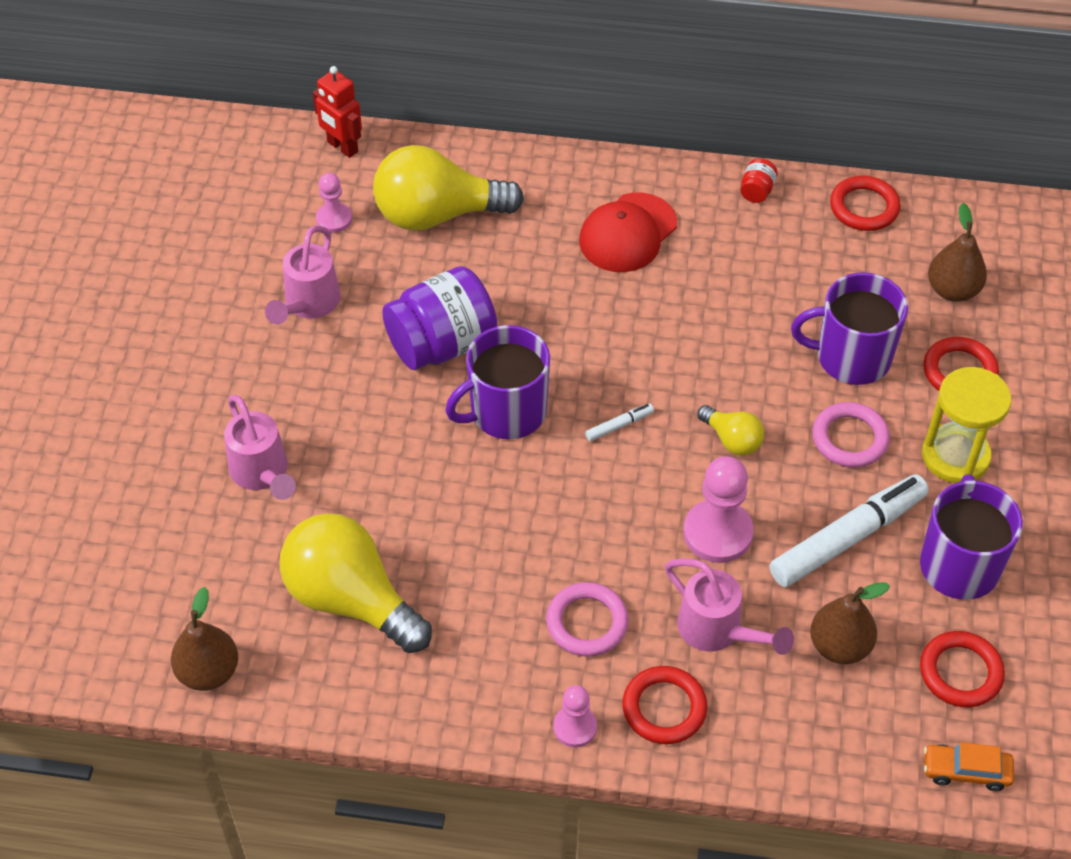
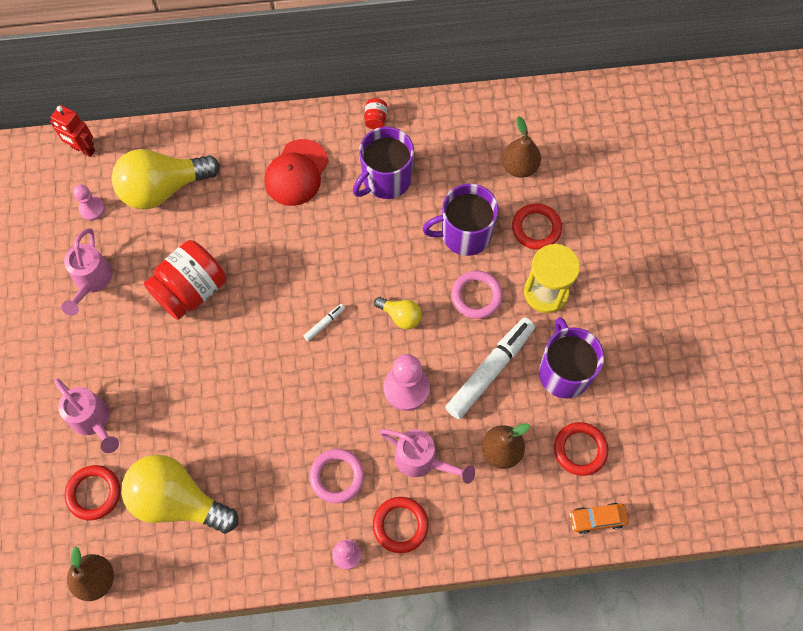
camera: 15 degrees left, 15 degrees up
purple jar [382,266,497,370] -> red jar [144,240,226,320]
purple mug [445,325,550,439] -> purple mug moved to [353,127,414,199]
red ring [830,176,901,231] -> red ring moved to [65,465,120,521]

